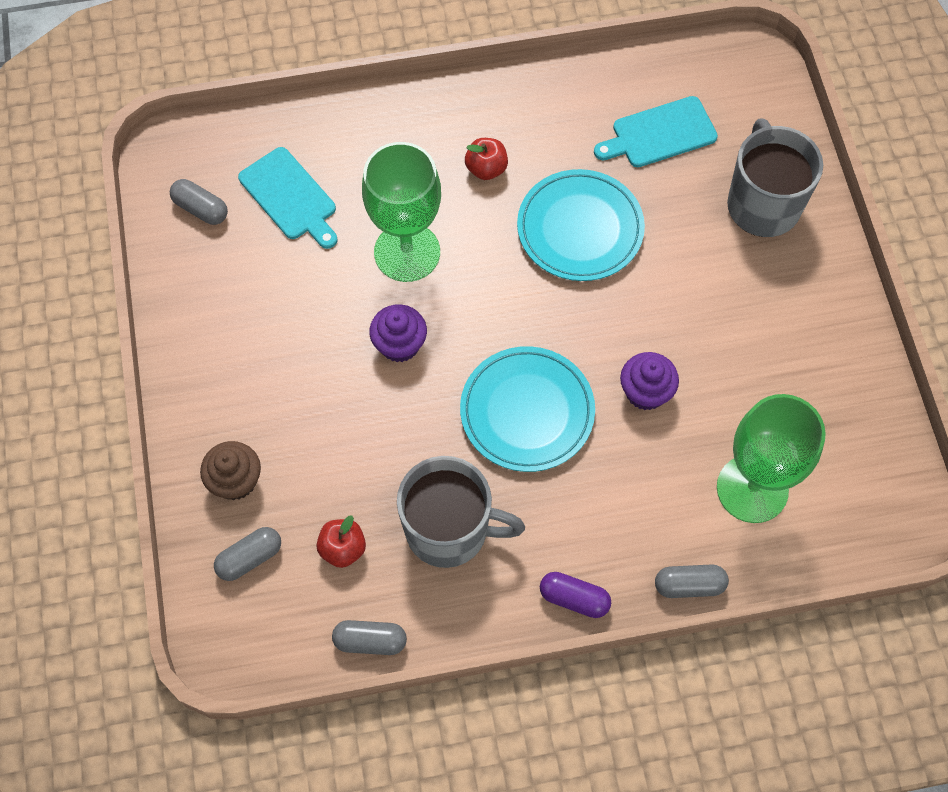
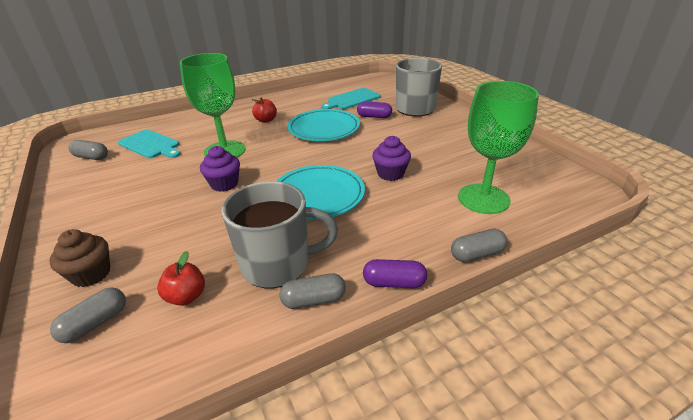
camera: 15 degrees left, 30 degrees down
grey capsule [332,620,407,655] -> grey capsule moved to [280,273,346,309]
none -> purple capsule [357,101,392,118]

